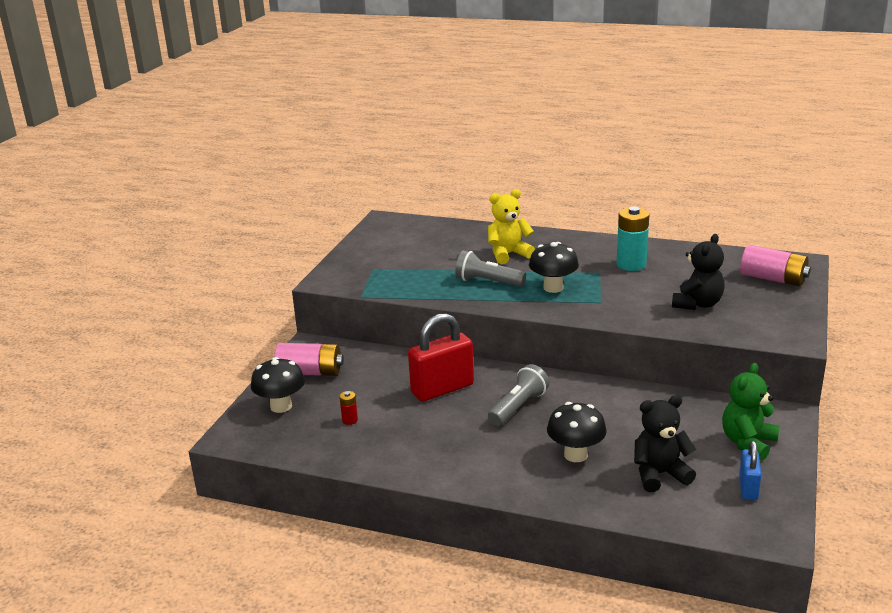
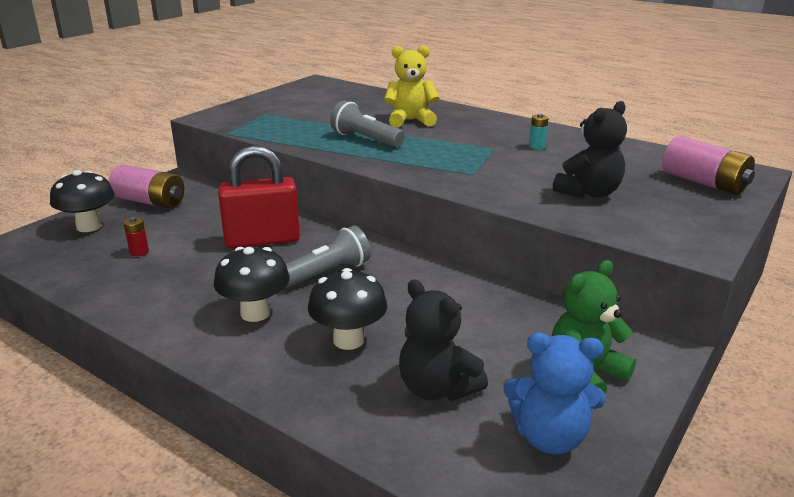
camera: 15 degrees right, 0 degrees up
black mushroom [529,242,579,293] -> black mushroom moved to [214,247,290,322]
turquoise battery [616,207,649,271] -> turquoise battery [529,114,549,150], size x0.47
black teddy bear [634,395,696,492] -> black teddy bear turned 135 degrees counterclockwise [399,279,488,401]
blue padlock [739,441,762,500] -> blue teddy bear [503,333,606,455]

